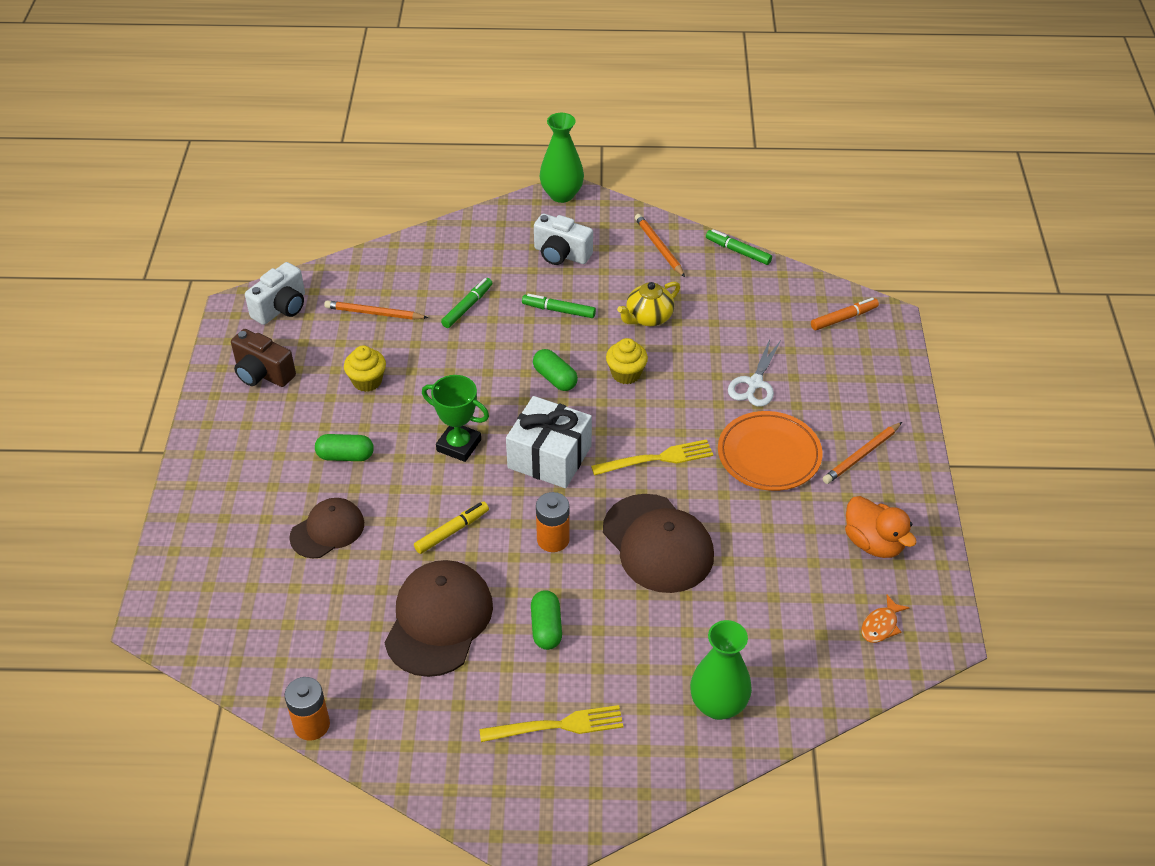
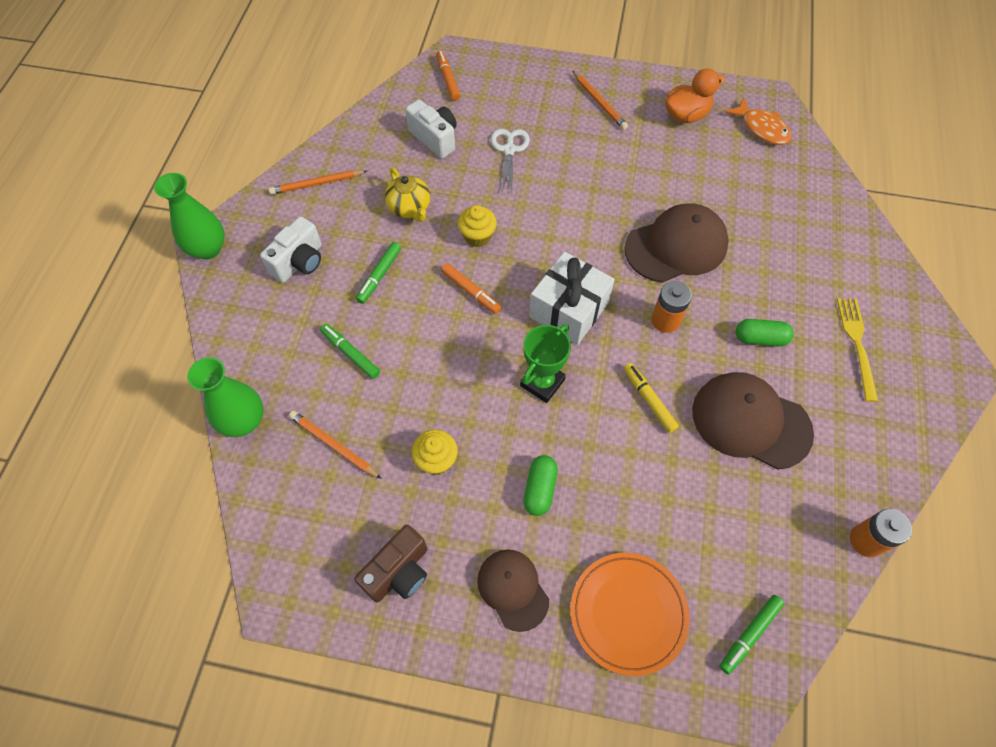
camera: 80 degrees left, 15 degrees up
white camera [245,262,305,325] -> white camera moved to [405,100,457,158]
brown cap [289,498,364,558] -> brown cap moved to [477,549,549,632]
orange pencil [324,301,429,320] -> orange pencil turned 105 degrees clockwise [289,411,382,479]
green capsule [533,349,578,391] -> orange marker [441,263,501,314]
yellow fork [591,439,713,476] -> none
green vase [690,620,752,720] -> green vase moved to [187,357,264,437]
green marker [706,229,772,265] -> green marker moved to [719,595,785,675]
orange plate [718,411,823,491] -> orange plate moved to [570,553,690,676]
white scissors [728,339,781,407] -> white scissors turned 120 degrees counterclockwise [491,129,530,192]
orange fish [861,595,910,643] -> orange fish [724,98,792,145], size x1.54

